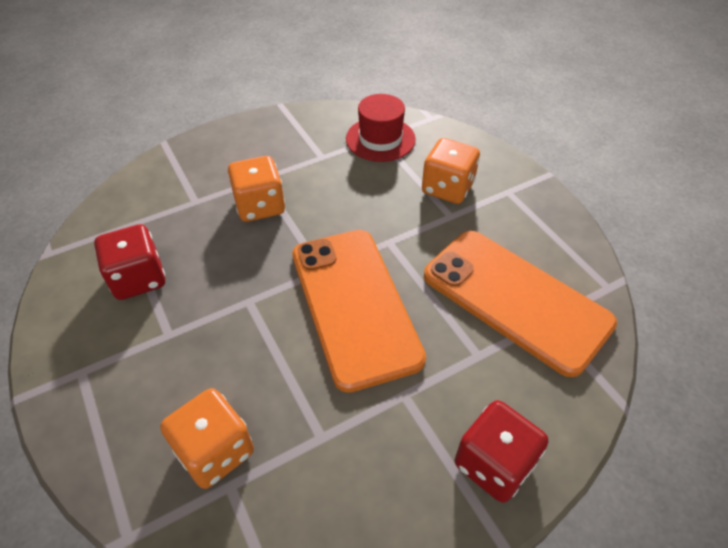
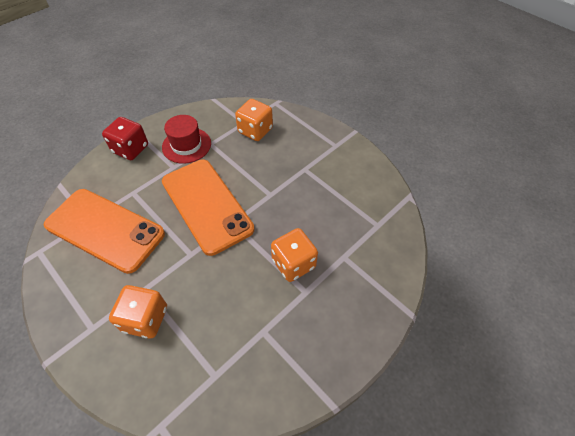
camera: 165 degrees right, 5 degrees up
red dice [94,224,165,300] -> none
red hat [346,94,416,162] -> red hat moved to [162,115,211,164]

